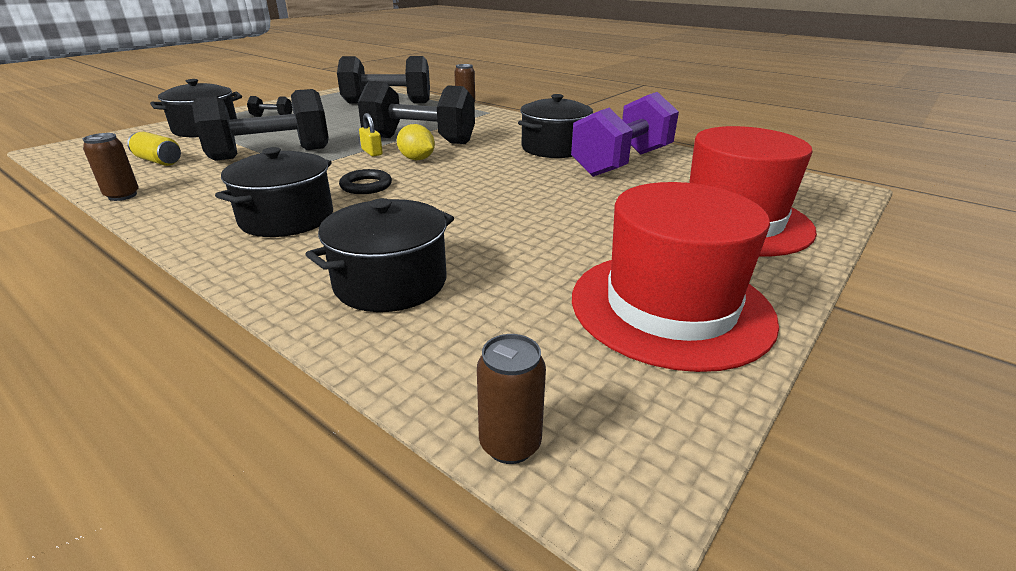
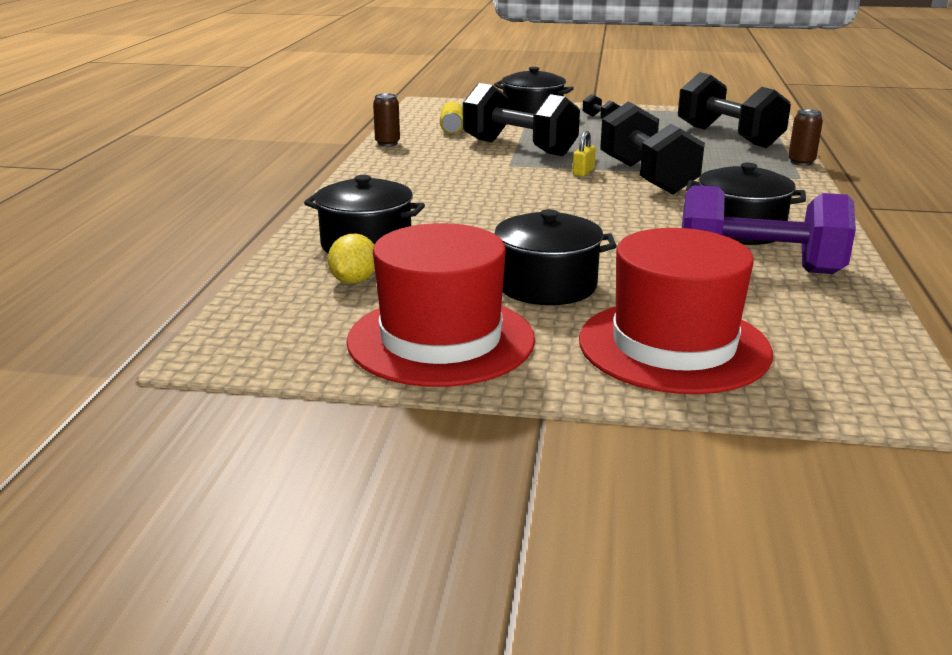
camera: 60 degrees right, 5 degrees down
black pot [215,147,333,237] -> black pot moved to [495,209,617,305]
black ring [339,169,392,194] -> none
yellow lemon [397,124,435,160] -> yellow lemon moved to [328,234,375,284]
brown can [477,334,546,464] -> none

